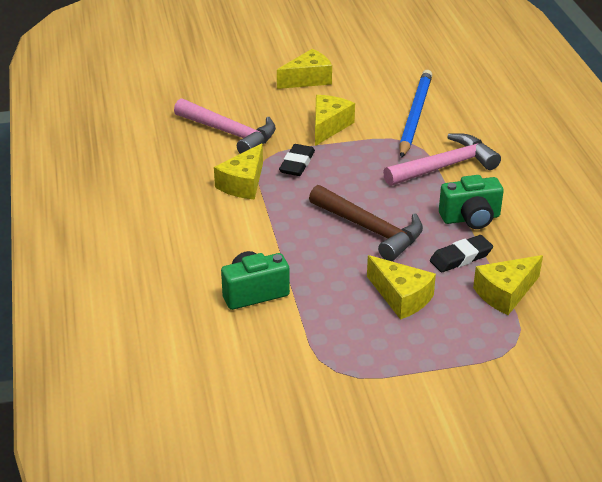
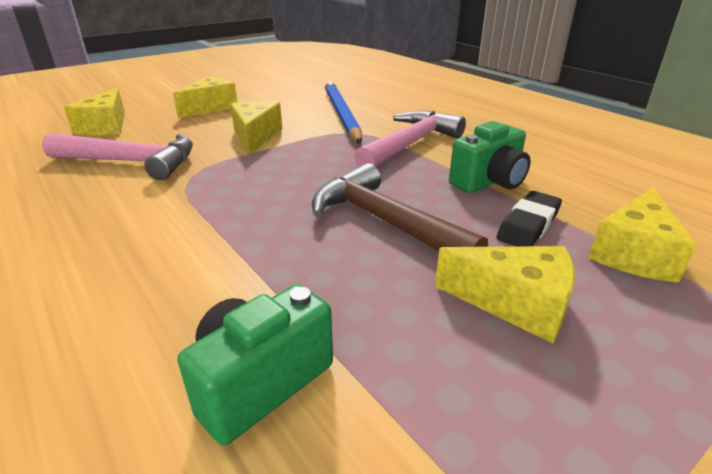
camera: 25 degrees left, 5 degrees down
yellow cheese [214,143,263,199] -> yellow cheese moved to [64,88,125,135]
black eraser [279,144,315,176] -> none
brown hammer [309,185,423,261] -> brown hammer turned 150 degrees counterclockwise [312,163,488,251]

